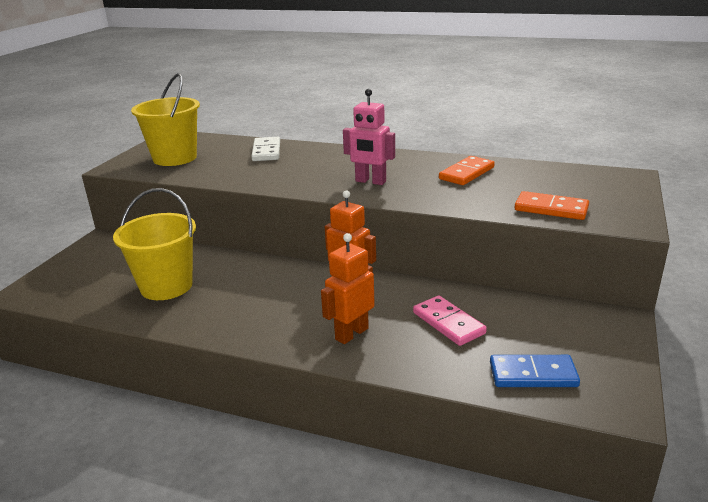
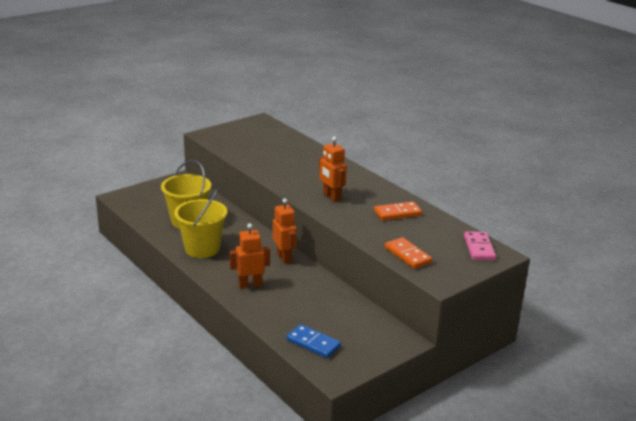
camera: 30 degrees right, 0 degrees up
yellow bucket [131,73,200,166] -> yellow bucket moved to [174,189,228,258]
white domino [251,137,280,161] -> none
pink robot [343,89,395,185] -> orange robot [319,136,347,202]
pink domino [413,295,487,346] -> pink domino moved to [464,232,496,260]

